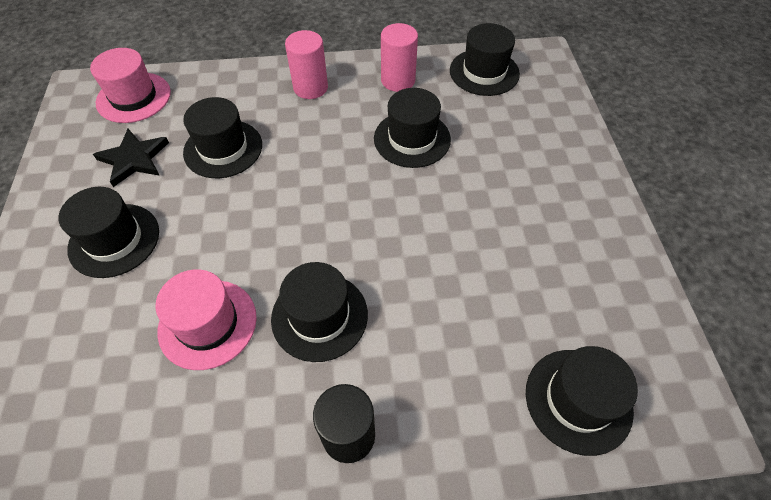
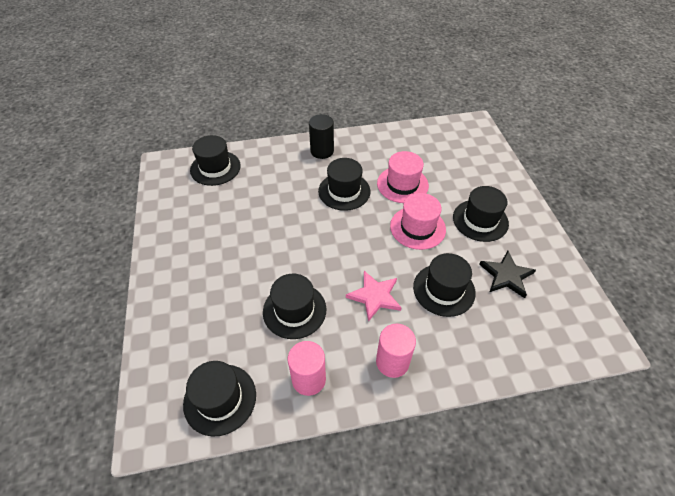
camera: 175 degrees right, 5 degrees down
pink hat [90,48,171,123] -> pink hat moved to [390,193,446,250]
none -> pink star [346,271,402,322]

